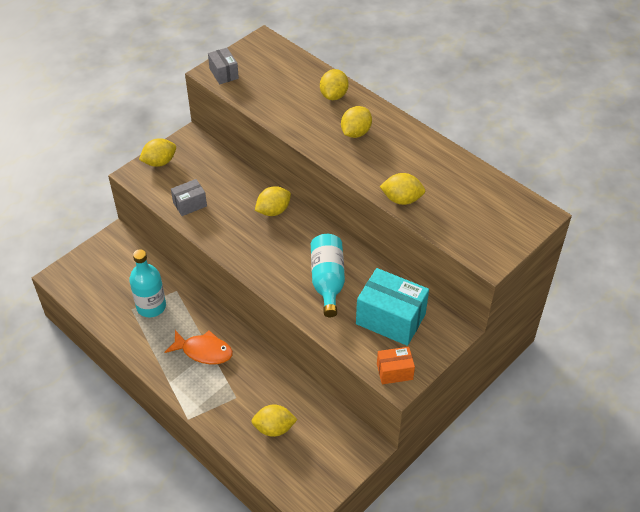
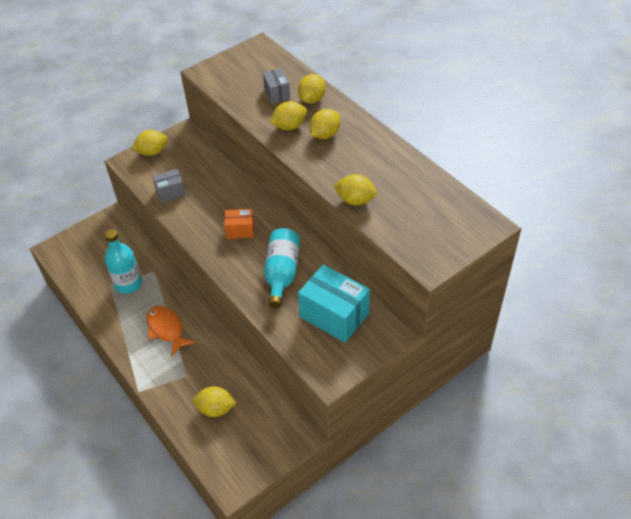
camera: 10 degrees right, 0 degrees up
orange fish [165,330,233,364] -> orange fish turned 150 degrees counterclockwise [147,306,195,357]
grey box [208,48,239,85] -> grey box moved to [263,68,291,103]
yellow lemon [255,186,291,216] -> yellow lemon moved to [270,101,307,130]
orange box [377,347,415,384] -> orange box moved to [224,209,254,239]

